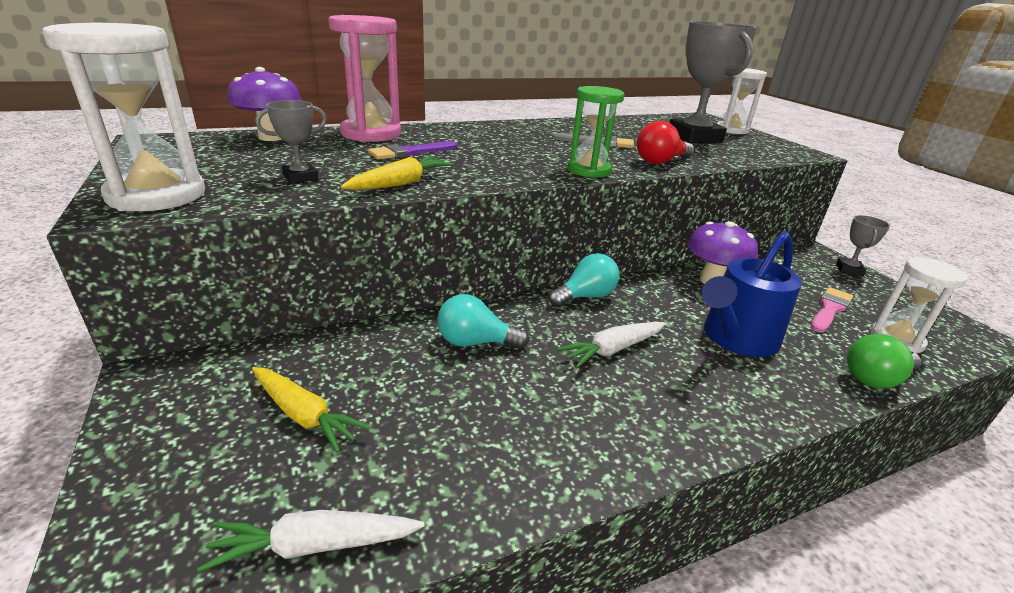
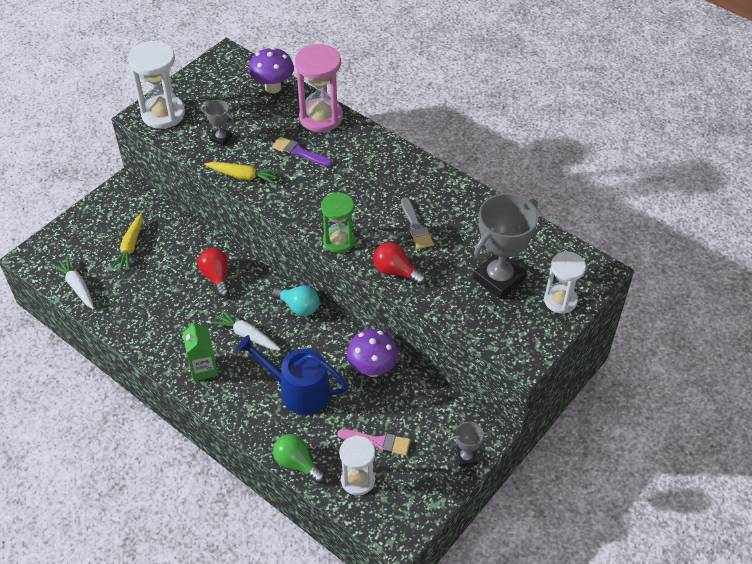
camera: 65 degrees right, 20 degrees up
turquoise light bulb [437,294,529,349] -> red light bulb [198,248,229,297]
none -> green carton [183,321,218,381]

